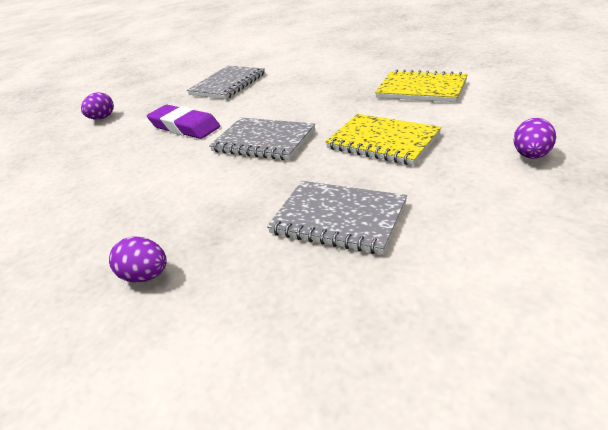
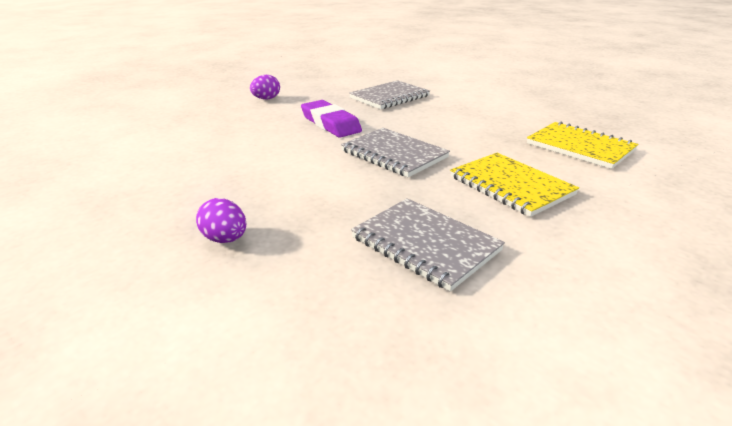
camera: 15 degrees right, 5 degrees down
purple egg [514,118,556,159] -> none

